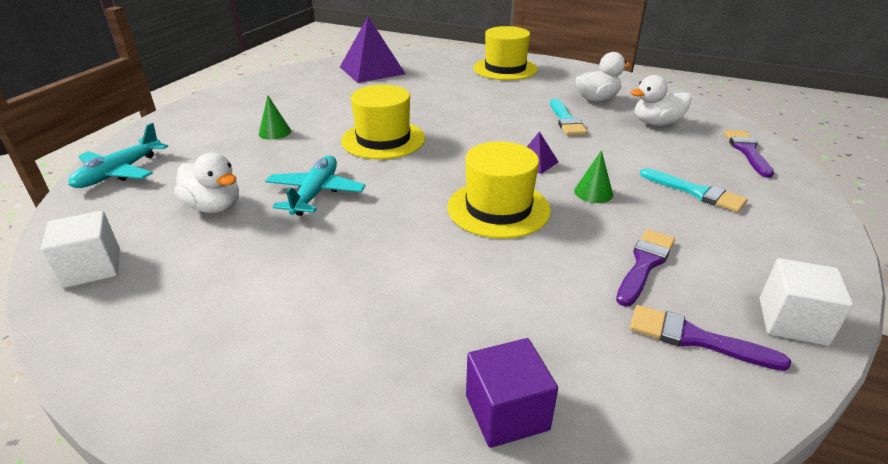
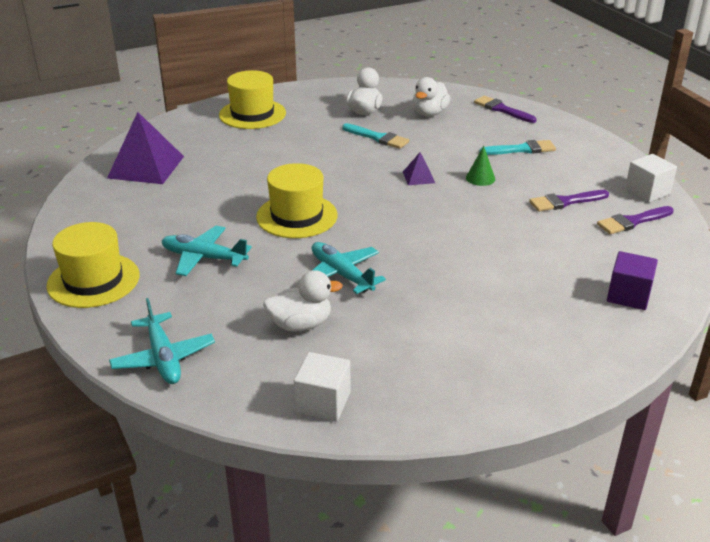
camera: 50 degrees left, 0 degrees up
green cone [259,96,291,140] -> turquoise plane [162,226,252,276]
yellow hat [447,142,551,239] -> yellow hat moved to [46,222,140,308]
purple brush [616,229,675,307] -> purple brush turned 90 degrees counterclockwise [529,190,609,212]

